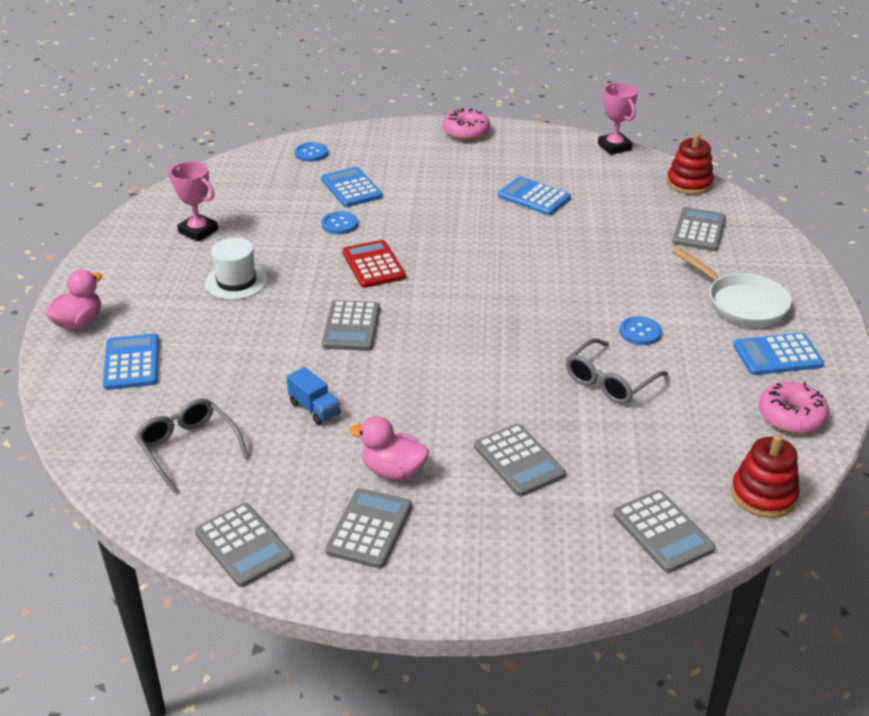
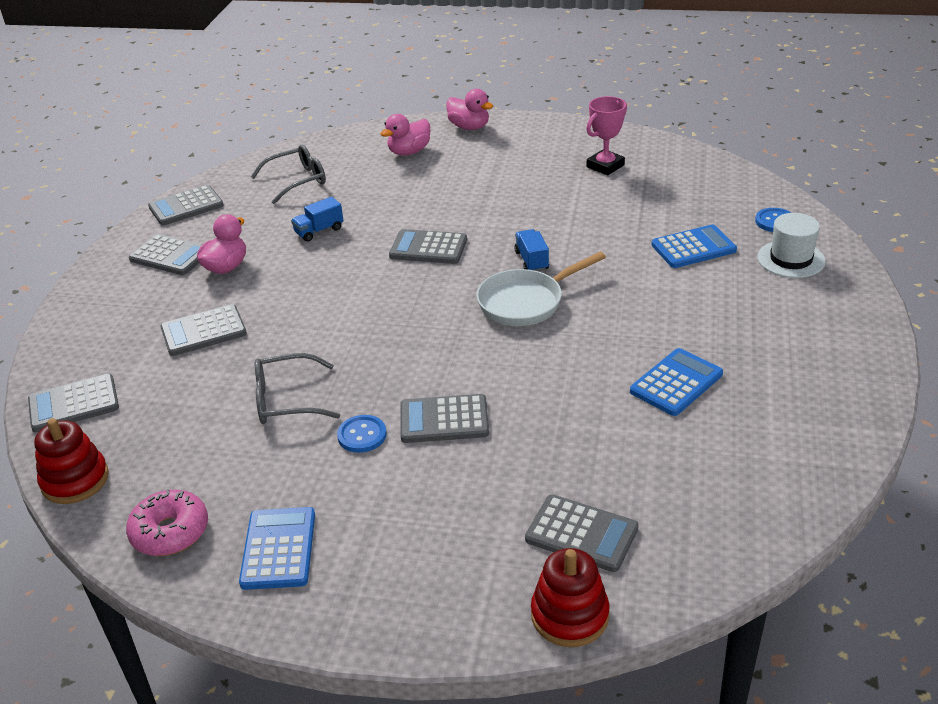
camera: 100 degrees right, 0 degrees up
blue calculator [103,334,159,390] -> pink duck [381,114,430,155]
white hat [205,238,268,300] -> white hat moved to [758,213,826,278]
blue button [321,211,358,234] -> none
red calculator [342,240,406,288] -> blue truck [514,229,549,271]
pink donut [443,108,490,141] -> none
grey glasses [566,338,668,404] -> grey glasses turned 60 degrees counterclockwise [255,353,340,424]
pink trophy [598,83,638,155] -> none
red stacking toy [667,133,714,195] -> red stacking toy moved to [531,548,609,647]
white pan [673,247,792,327] -> white pan moved to [476,252,606,326]
none -> grey calculator [400,394,489,443]

